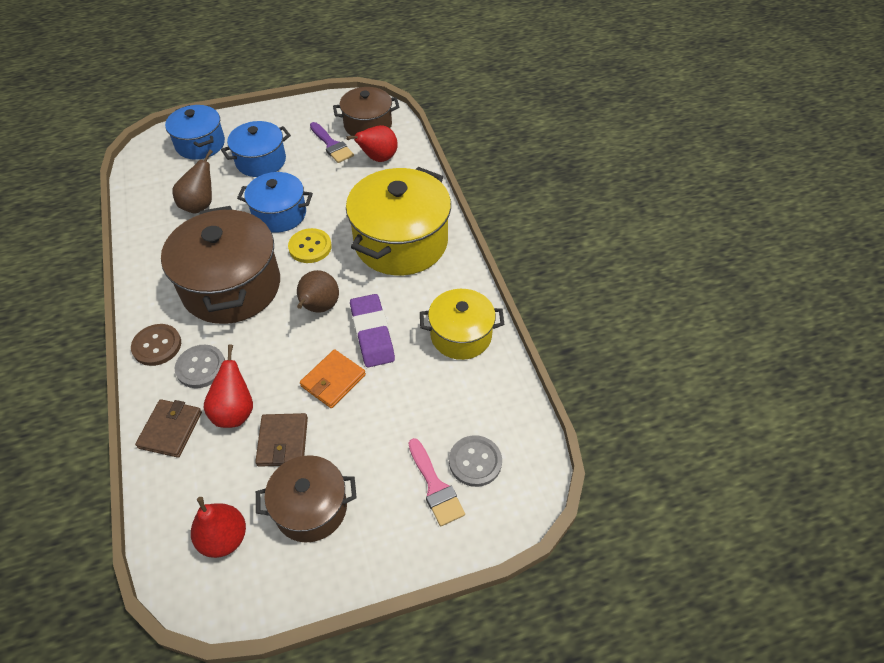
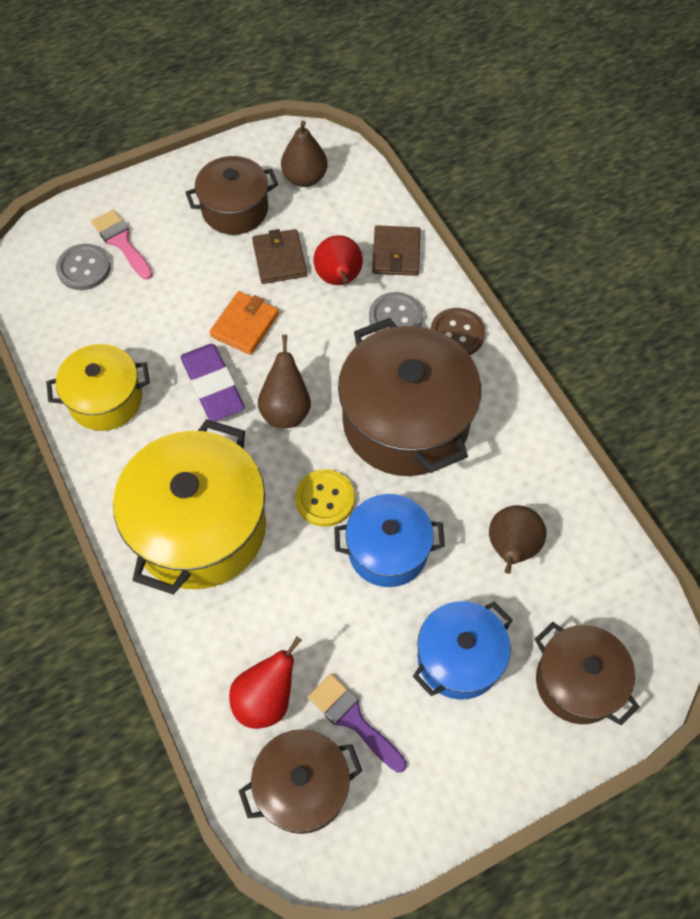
camera: 170 degrees right, 10 degrees up
blue pot [165,105,225,160] -> brown pot [535,622,639,725]
red pear [191,497,246,558] -> brown pear [281,120,327,187]

